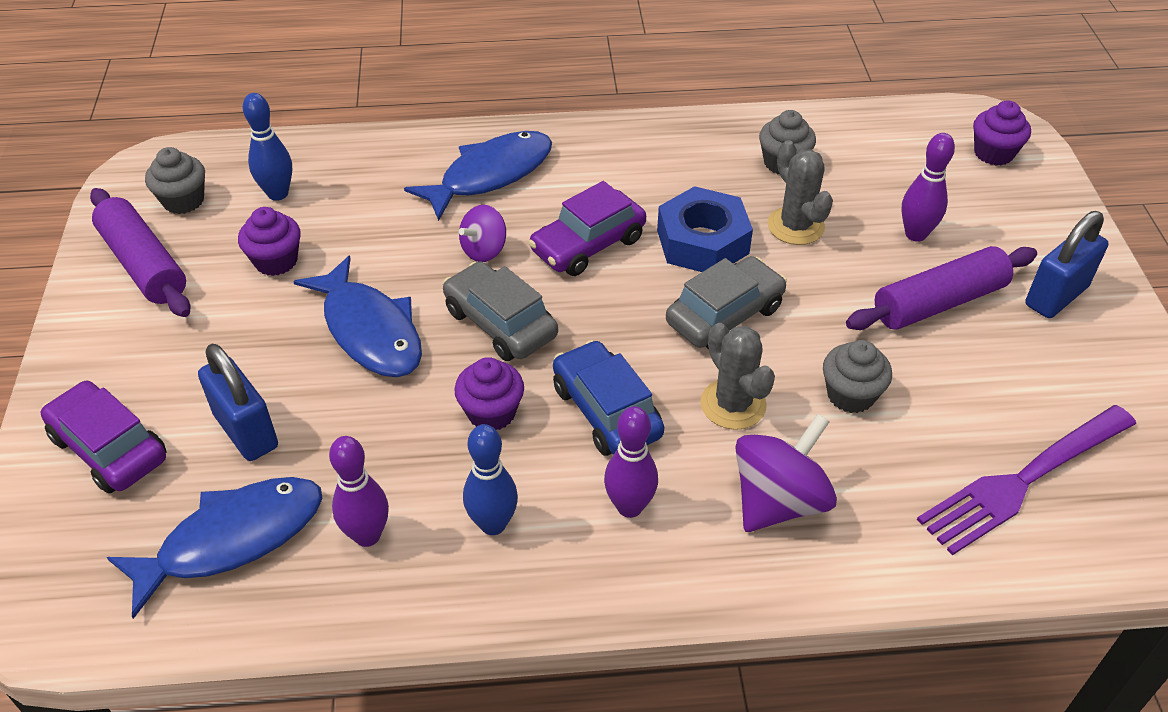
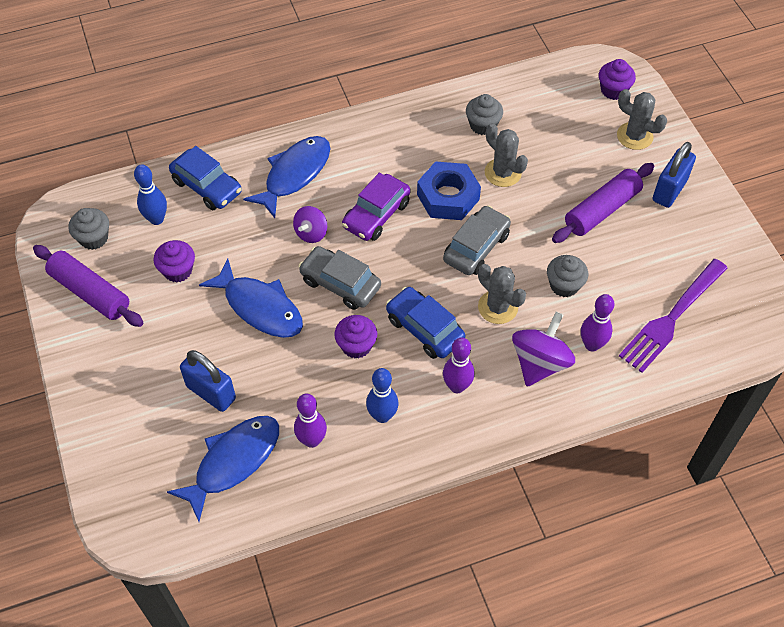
camera: 15 degrees left, 10 degrees up
purple car [41,381,167,494] -> none
purple bowling pin [901,133,955,242] -> purple bowling pin moved to [581,294,615,351]
none -> blue car [169,146,242,210]
none -> grey cactus [617,89,667,150]

